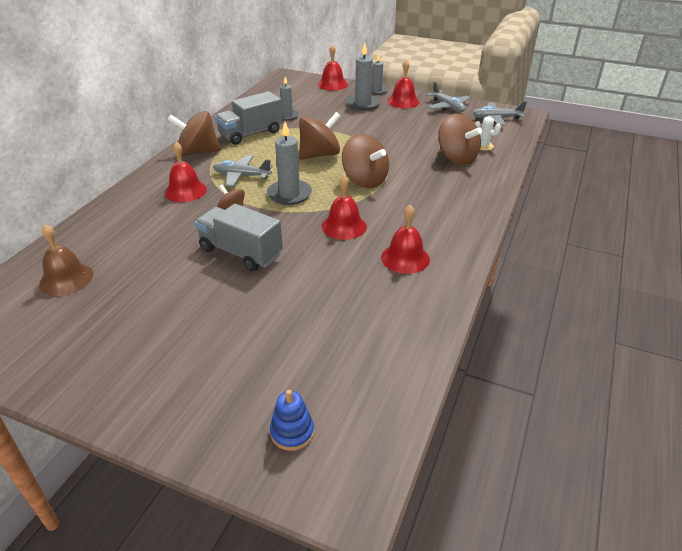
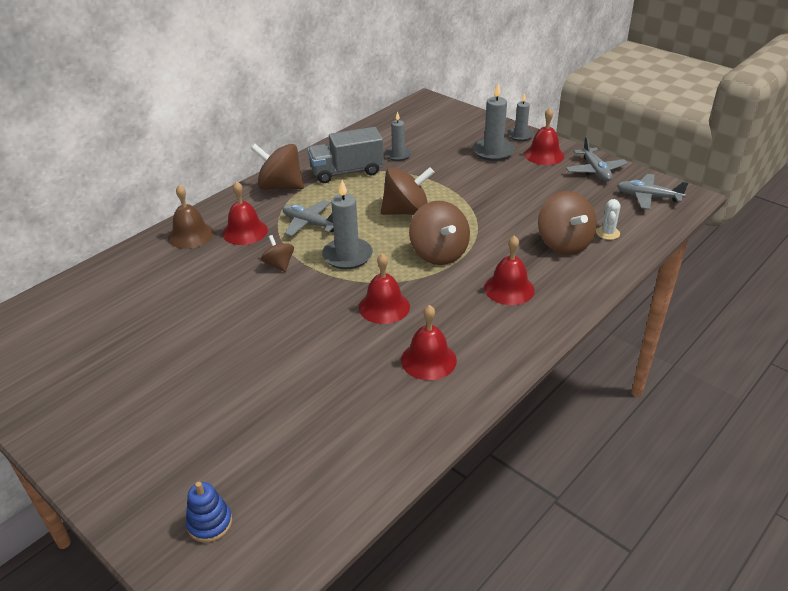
camera: 20 degrees right, 0 degrees up
brown bell [39,224,93,296] -> brown bell moved to [168,185,214,249]
grey truck [195,204,283,271] -> none
red bell [318,44,348,91] -> red bell moved to [484,235,535,305]
white cactus [475,116,501,151] -> white cactus turned 45 degrees clockwise [596,199,621,240]

